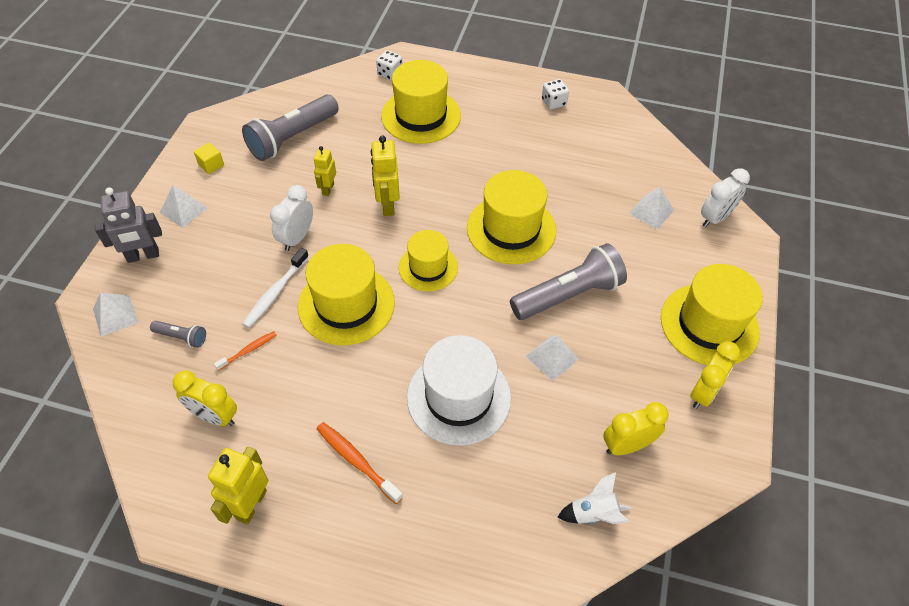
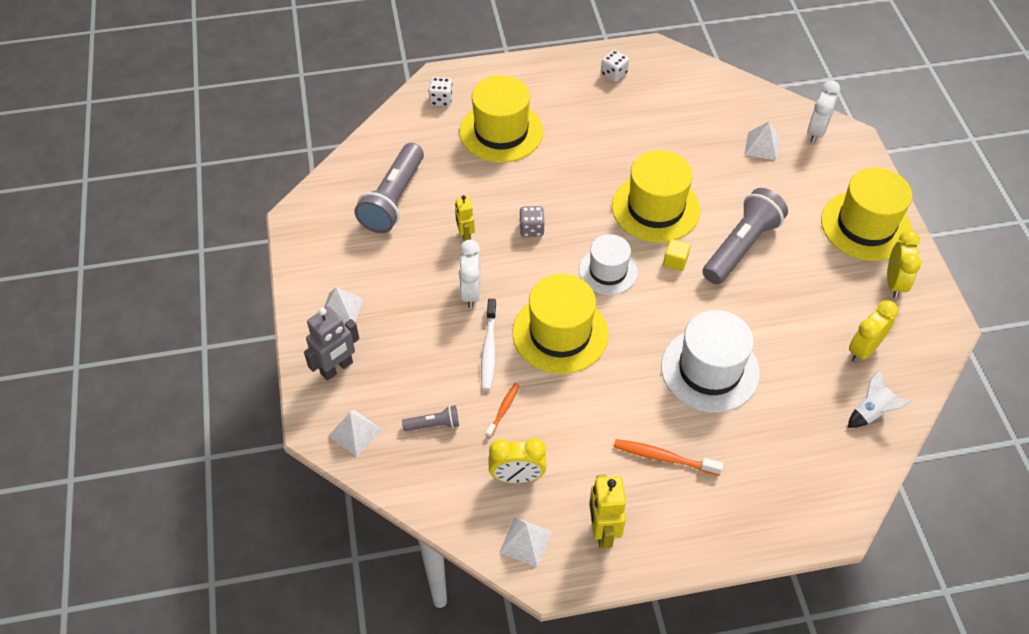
camera: 25 degrees left, 0 degrees up
yellow cube [194,143,224,174] -> yellow cube moved to [663,239,690,271]
yellow robot [371,136,400,216] -> grey dice [519,206,544,237]
yellow hat [399,230,458,292] -> white hat [579,234,638,295]
white pyramid [526,335,579,381] -> white pyramid moved to [499,517,552,567]

